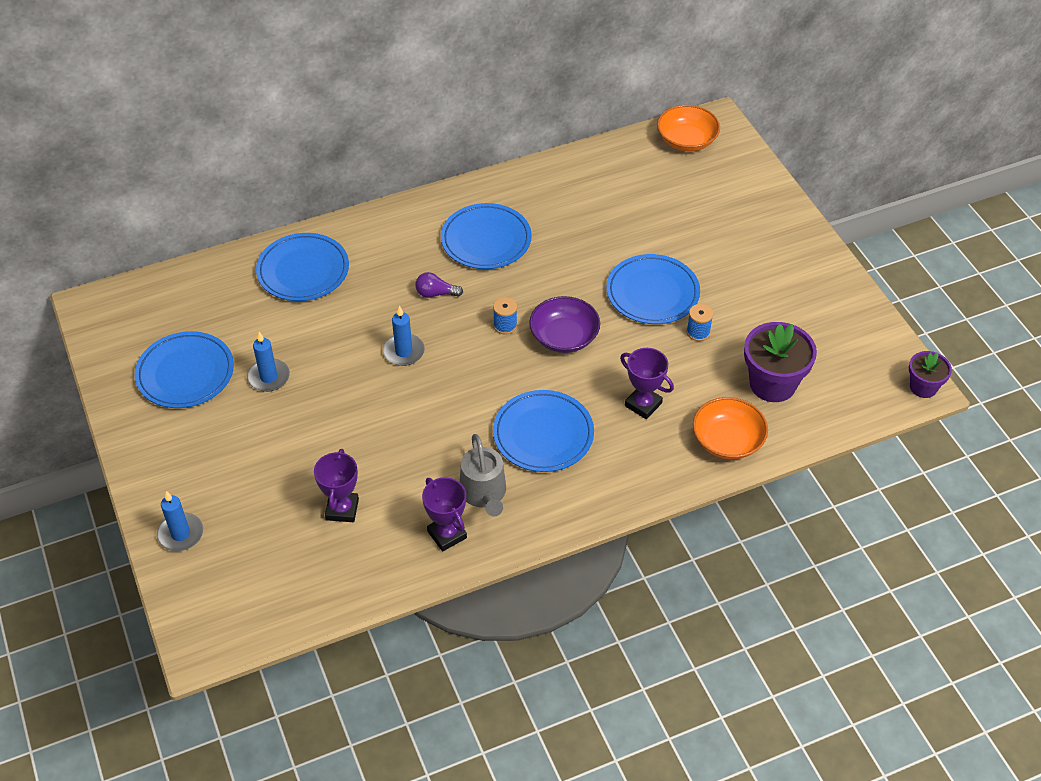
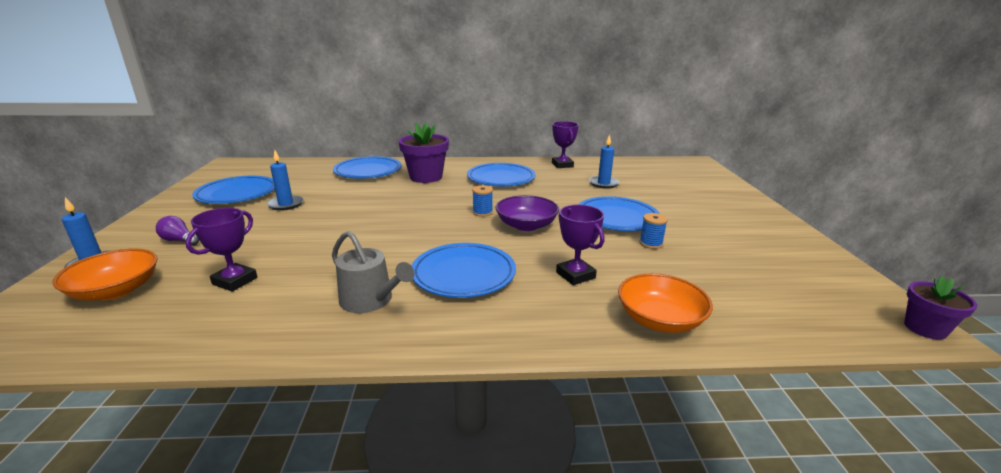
camera: 20 degrees right, 25 degrees down
blue candle [383,306,425,366] -> blue candle moved to [589,134,620,189]
purple light bulb [415,272,463,298] -> purple light bulb moved to [156,216,199,246]
purple trophy [422,477,467,551] -> purple trophy moved to [552,121,579,168]
grey watering can [460,434,506,517] -> grey watering can turned 60 degrees counterclockwise [332,231,415,313]
orange bowl [657,105,720,152] -> orange bowl moved to [53,248,158,301]
purple flower pot [744,322,817,402] -> purple flower pot moved to [399,123,449,183]

